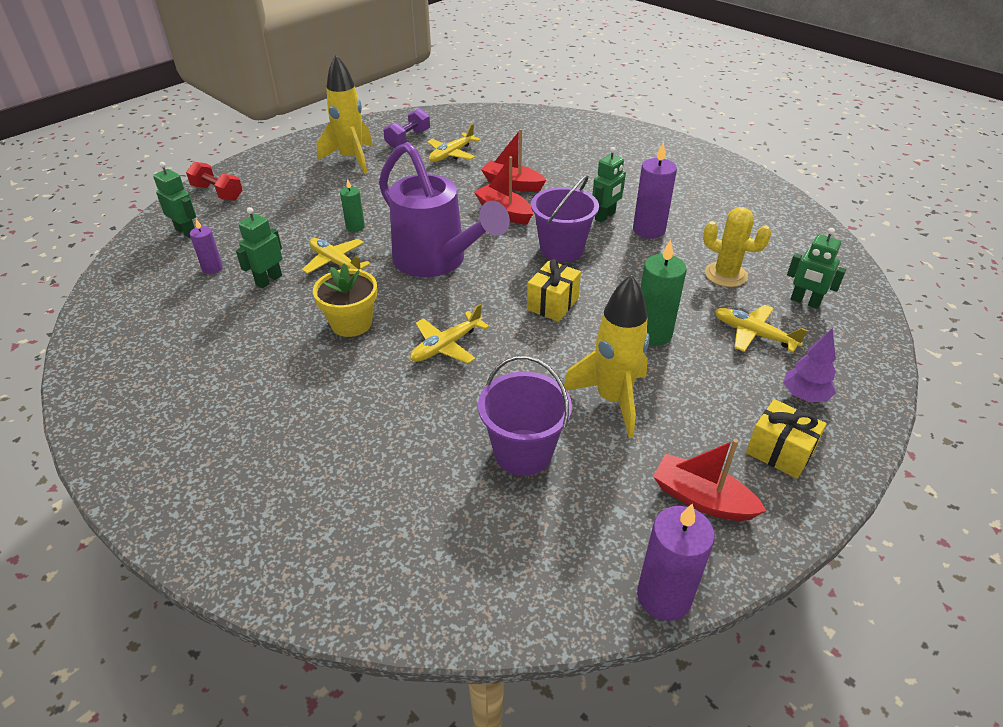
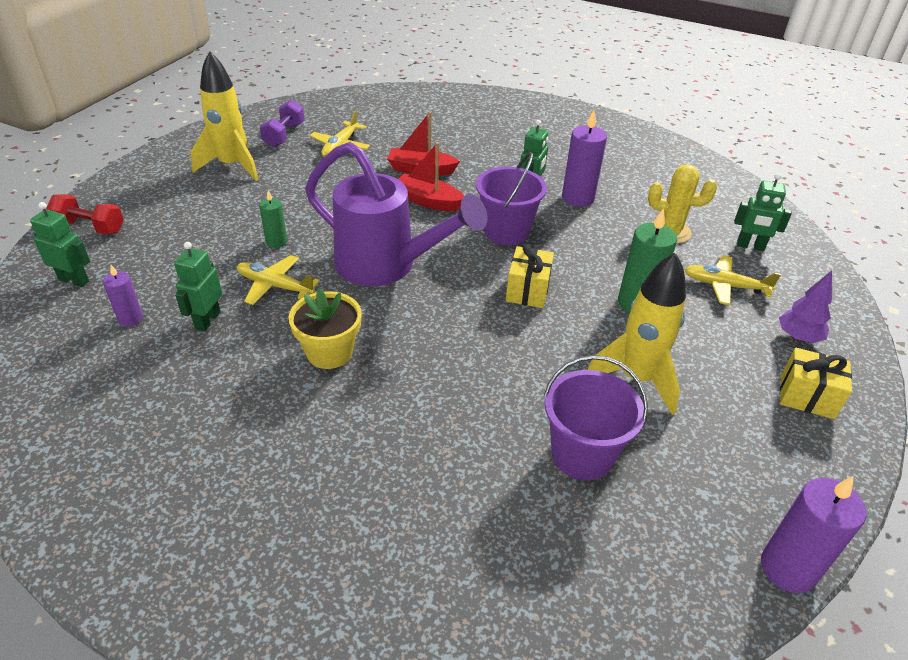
camera: 20 degrees left, 0 degrees up
yellow plane [410,304,489,364] -> none
red boat [653,439,766,521] -> none

